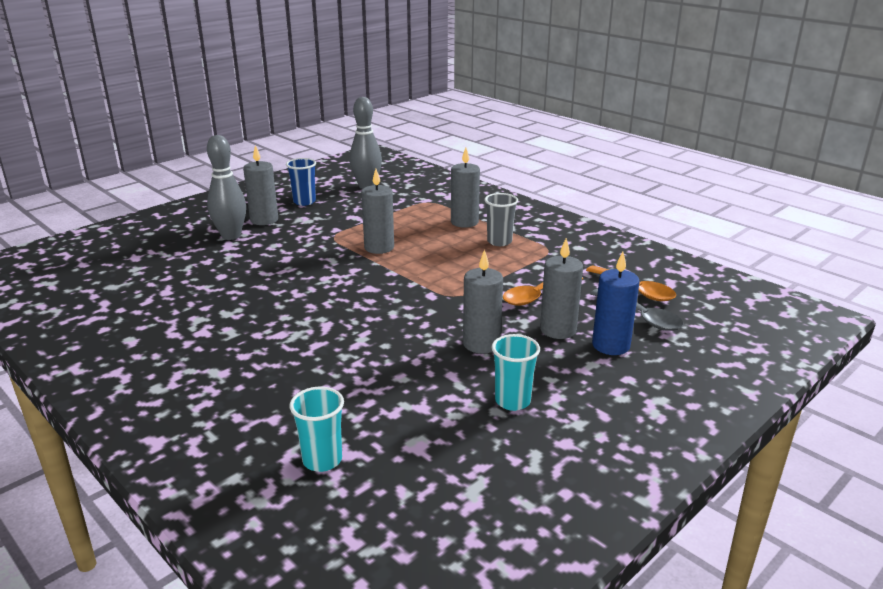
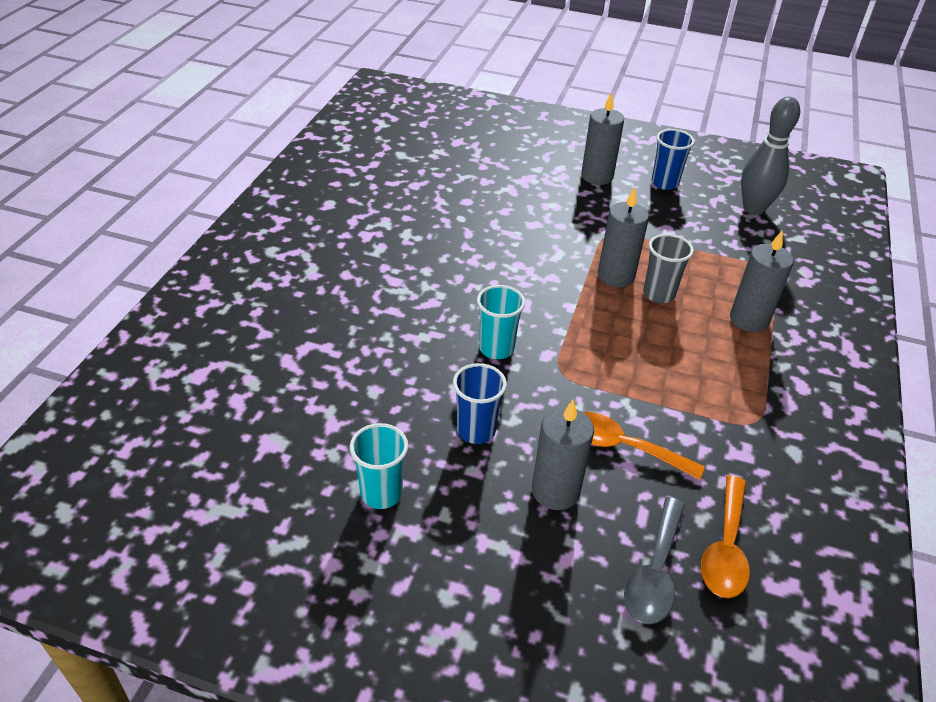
camera: 60 degrees right, 15 degrees up
grey bowling pin [207,135,246,240] -> none
turquoise cup [290,387,344,472] -> turquoise cup moved to [477,285,525,359]
grey candle [463,249,503,354] -> blue cup [453,363,507,444]
grey cup [485,193,518,246] -> grey cup moved to [643,234,694,303]
blue candle [592,252,640,355] -> none

